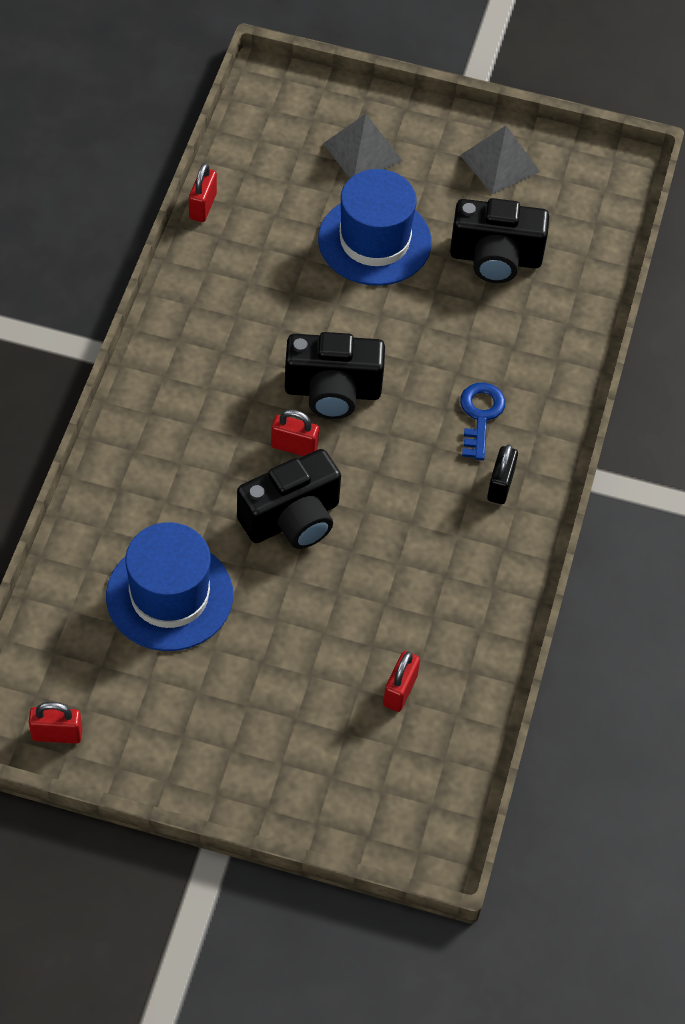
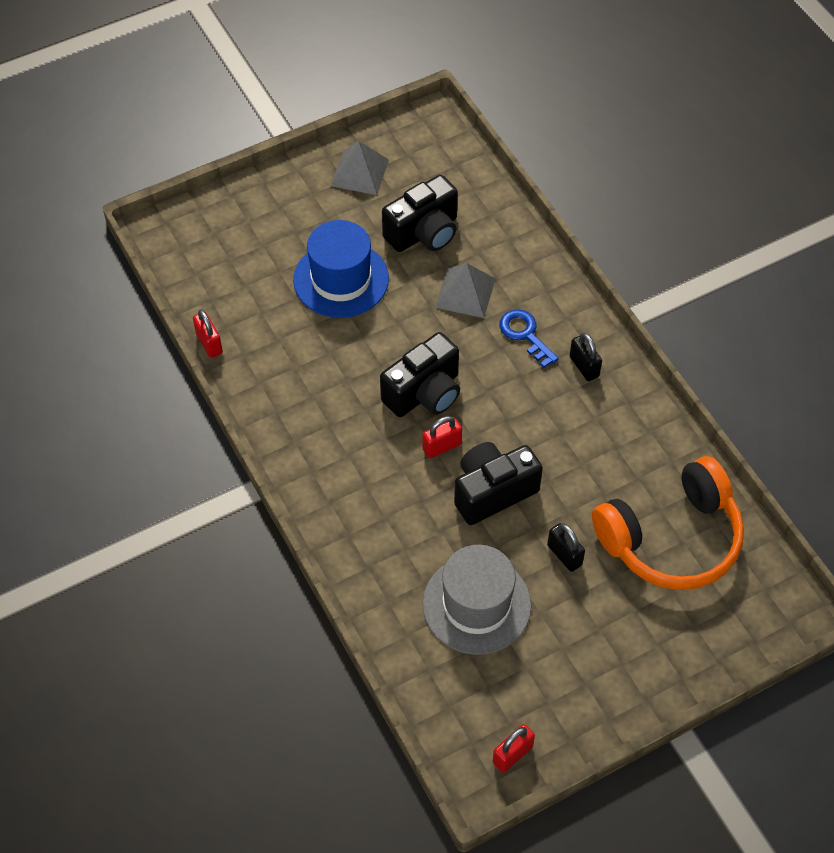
camera: 40 degrees left, 0 degrees up
blue hat [106,522,233,651] -> grey hat [423,545,531,655]
black camera [237,449,341,549] -> black camera turned 135 degrees counterclockwise [454,442,543,525]
grey pyramid [323,114,403,178] -> grey pyramid moved to [435,263,495,318]
red padlock [383,651,420,712] -> orange headphones [592,456,744,590]
none -> black padlock [547,523,585,572]

